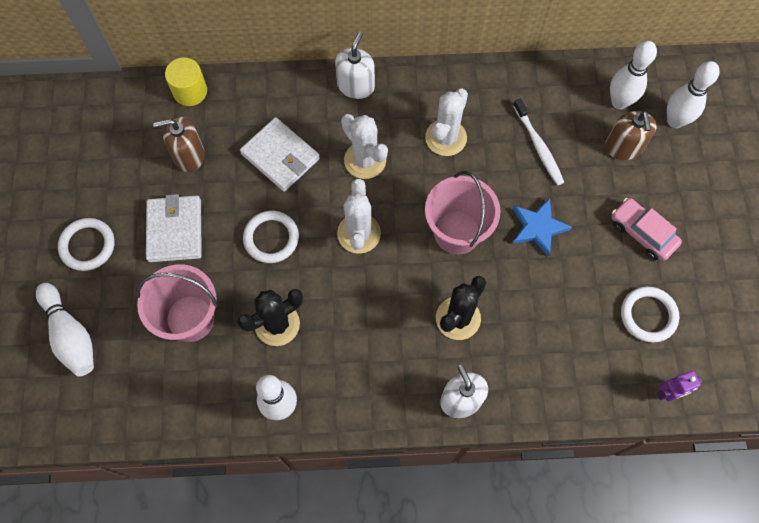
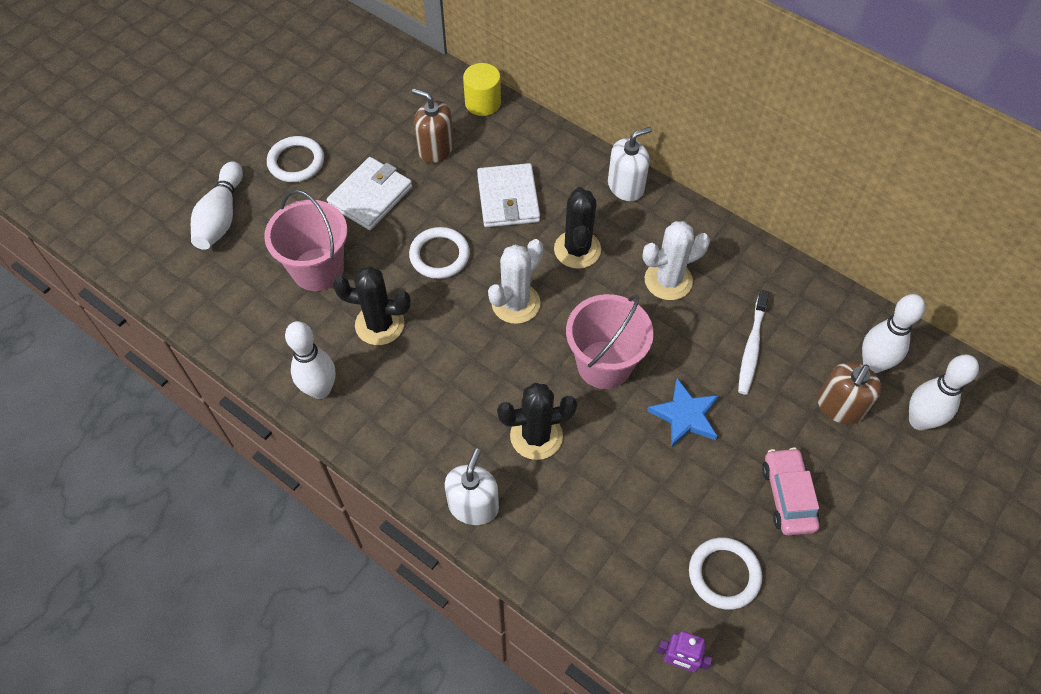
camera: 40 degrees right, 10 degrees down
white cactus [341,114,388,179] -> black cactus [554,187,601,269]

